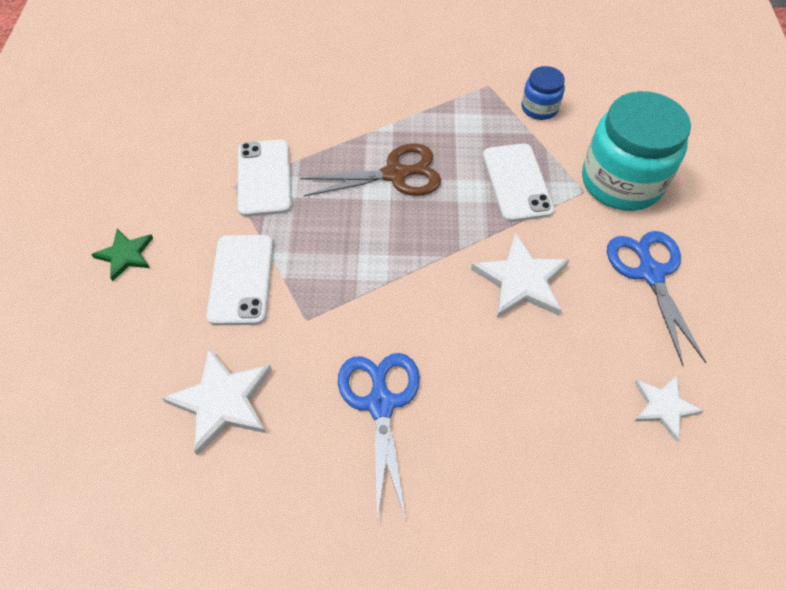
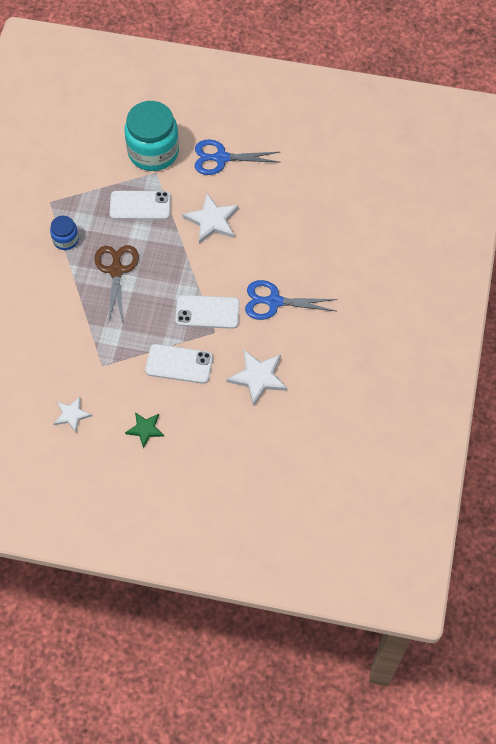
camera: 80 degrees left, 5 degrees up
white phone [238,140,291,217] -> white phone moved to [175,295,240,329]
blue jar [521,66,565,120] -> blue jar moved to [50,216,79,250]
white star [634,376,704,442] -> white star moved to [54,397,92,432]

